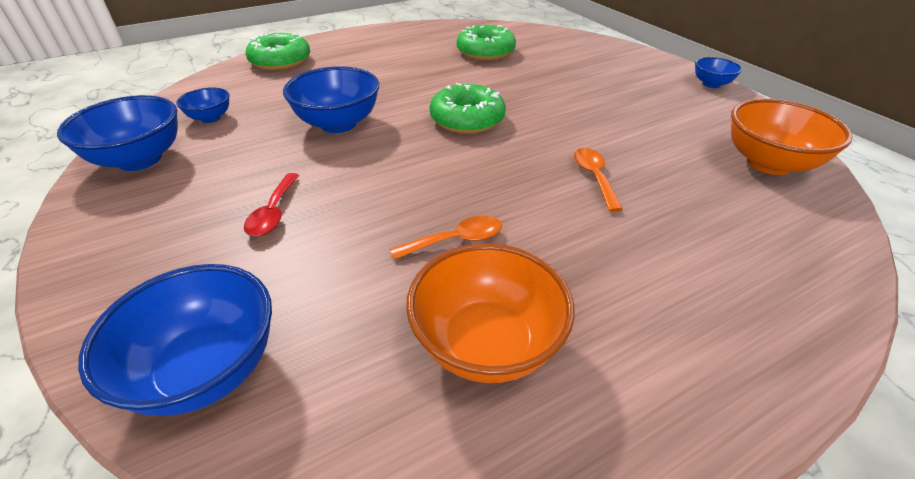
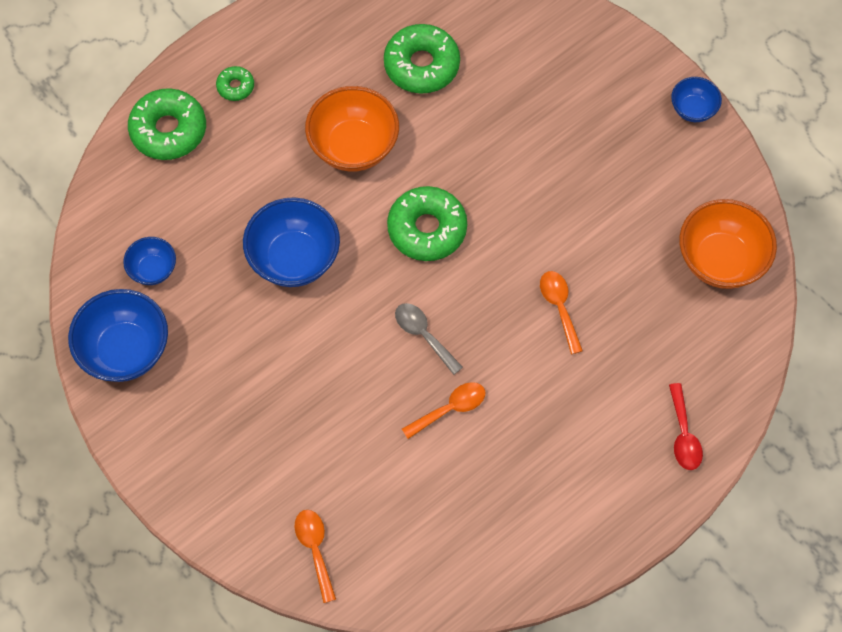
camera: 10 degrees left, 25 degrees up
blue bowl [78,264,272,416] -> orange spoon [294,510,336,603]
red spoon [244,173,299,237] -> red spoon moved to [669,383,703,470]
orange bowl [406,243,575,383] -> orange bowl moved to [305,86,399,171]
none -> green donut [216,66,254,101]
none -> grey spoon [395,303,463,375]

